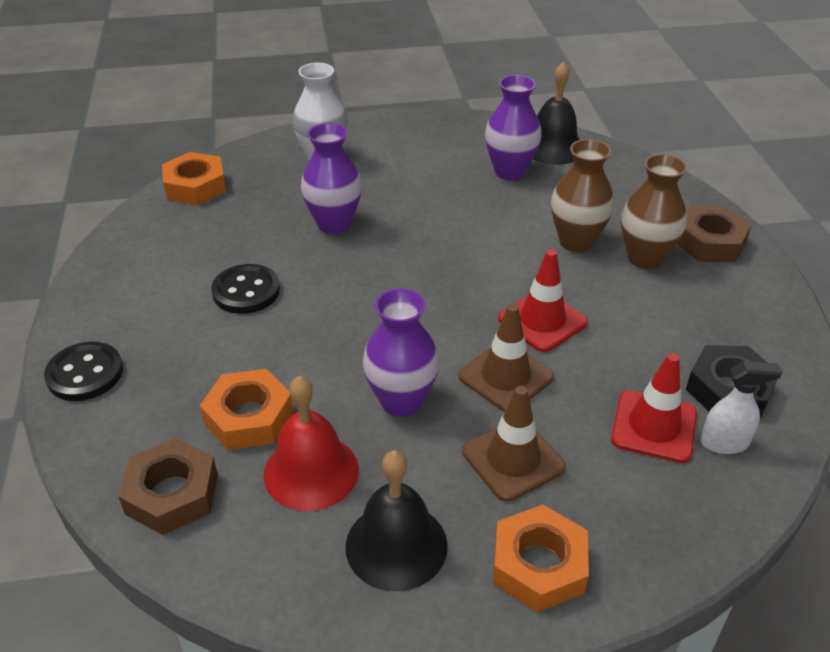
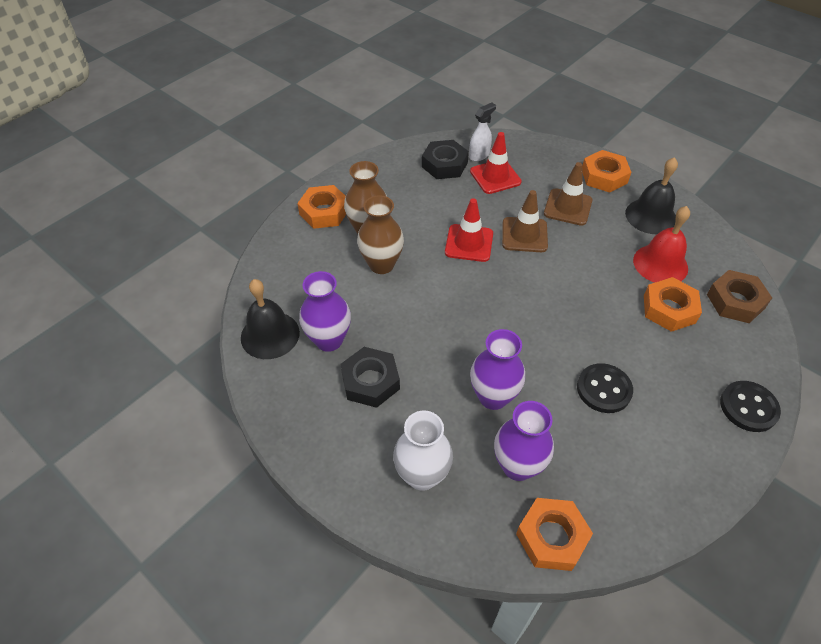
camera: 130 degrees left, 10 degrees up
purple vase [363,288,439,417] -> purple vase moved to [494,401,554,481]
brown nut [677,206,752,262] -> orange nut [297,185,346,229]
white spray bottle [700,361,782,454] -> white spray bottle turned 90 degrees clockwise [469,103,496,161]
none -> black nut [341,347,400,408]

